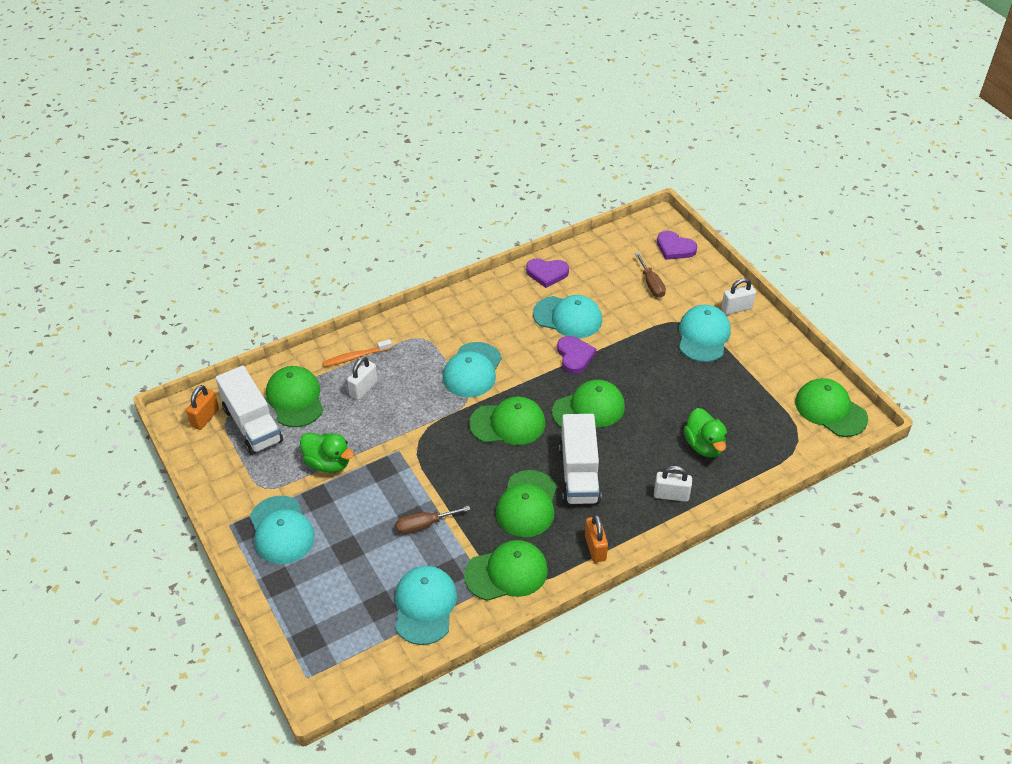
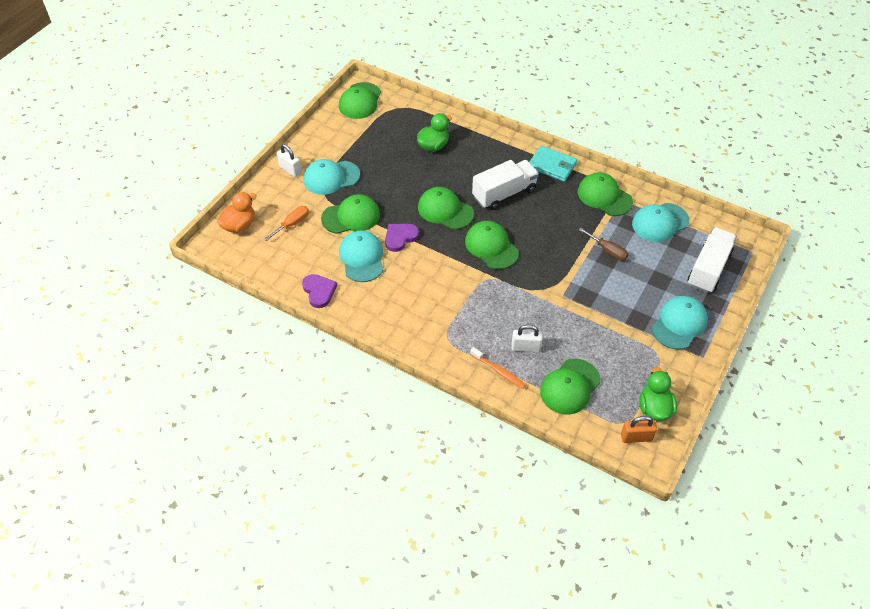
camera: 120 degrees left, 5 degrees up
white truck [215,365,283,455] -> white truck moved to [688,227,737,293]
green duck [300,433,354,473] -> green duck moved to [639,366,677,421]
turquoise cap [443,342,502,397] -> none
green cap [496,470,557,537] -> green cap moved to [321,194,380,234]
orange padlock [585,514,608,562] -> turquoise wallet [529,145,577,182]
brown screwdriver [635,252,666,298] -> orange screwdriver [264,206,309,241]
white padlock [654,466,692,502] -> none
purple heart [657,231,697,260] -> orange duck [217,192,257,233]

